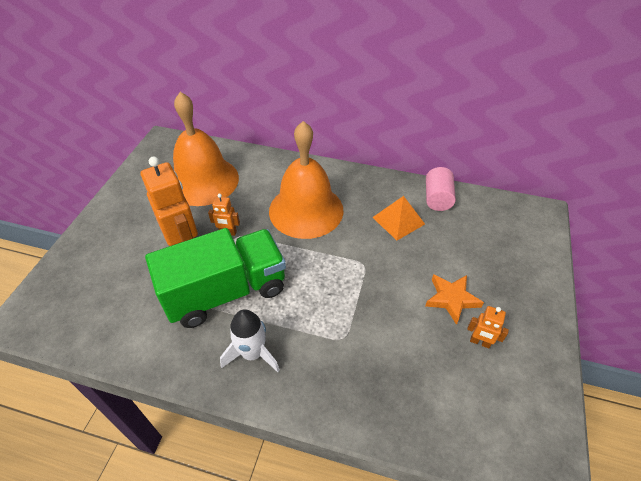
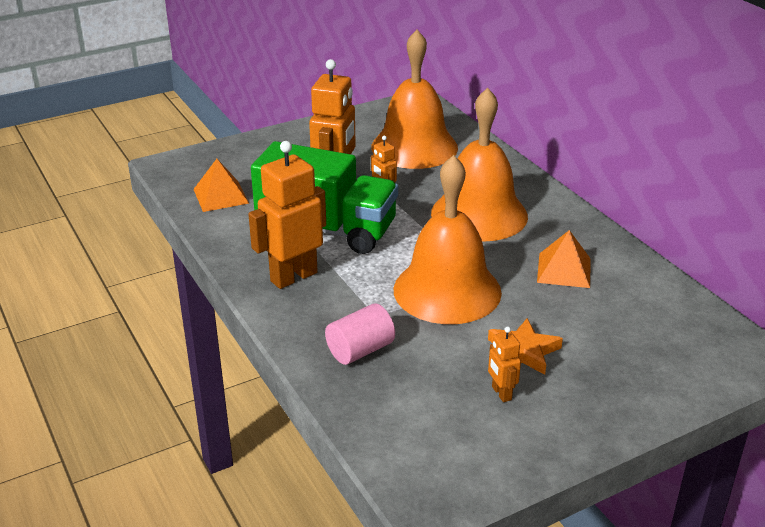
camera: 45 degrees right, 15 degrees down
white rocket [220,309,280,372] -> orange robot [248,141,326,289]
pink cylinder [426,167,456,211] -> pink cylinder moved to [325,303,395,365]
none -> orange pyramid [193,159,249,212]
none -> orange bell [394,155,502,324]

